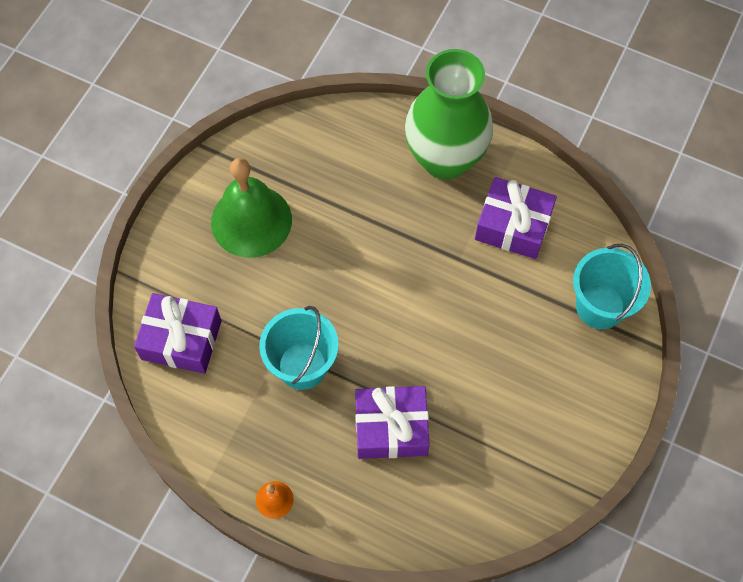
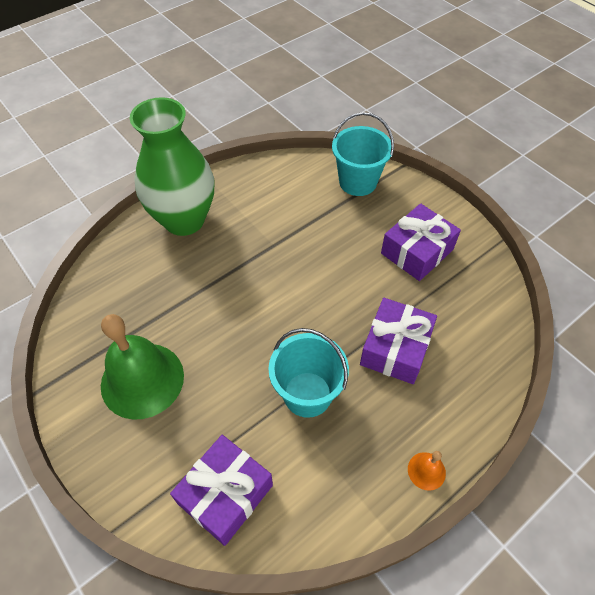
camera: 65 degrees left, 10 degrees down
purple gift [475,177,557,259] -> purple gift moved to [381,204,461,281]

